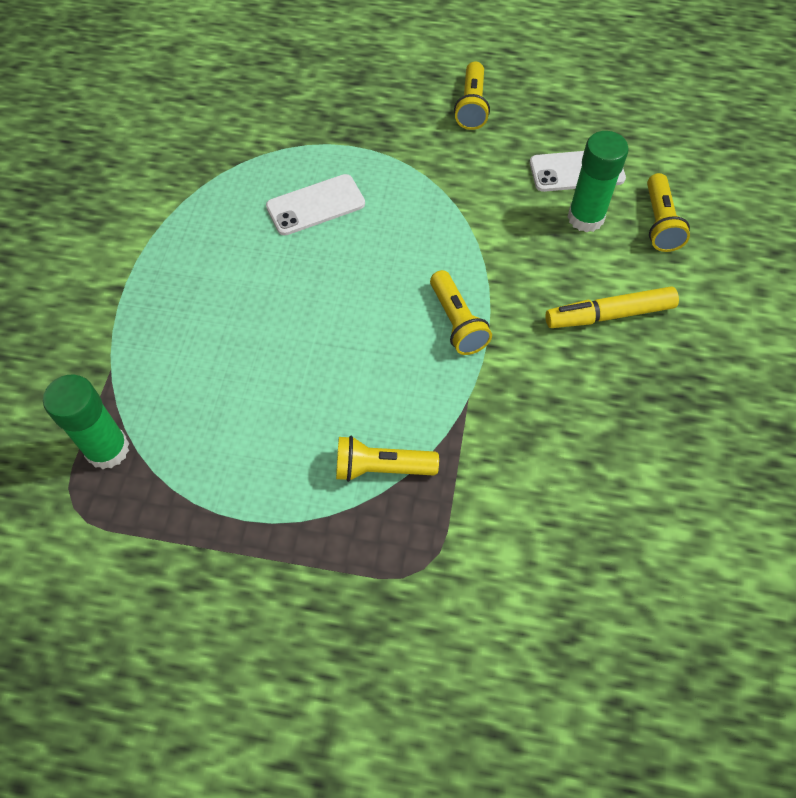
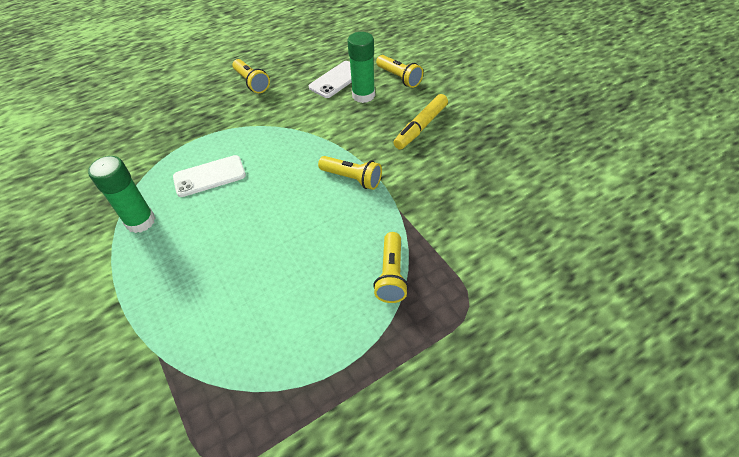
camera: 40 degrees left, 10 degrees down
green glue stick [43,374,129,469] -> green glue stick moved to [88,156,155,233]
white phone [266,174,365,235] -> white phone turned 45 degrees clockwise [173,155,246,197]
yellow flashlight [336,436,439,482] -> yellow flashlight turned 45 degrees counterclockwise [373,232,408,303]

